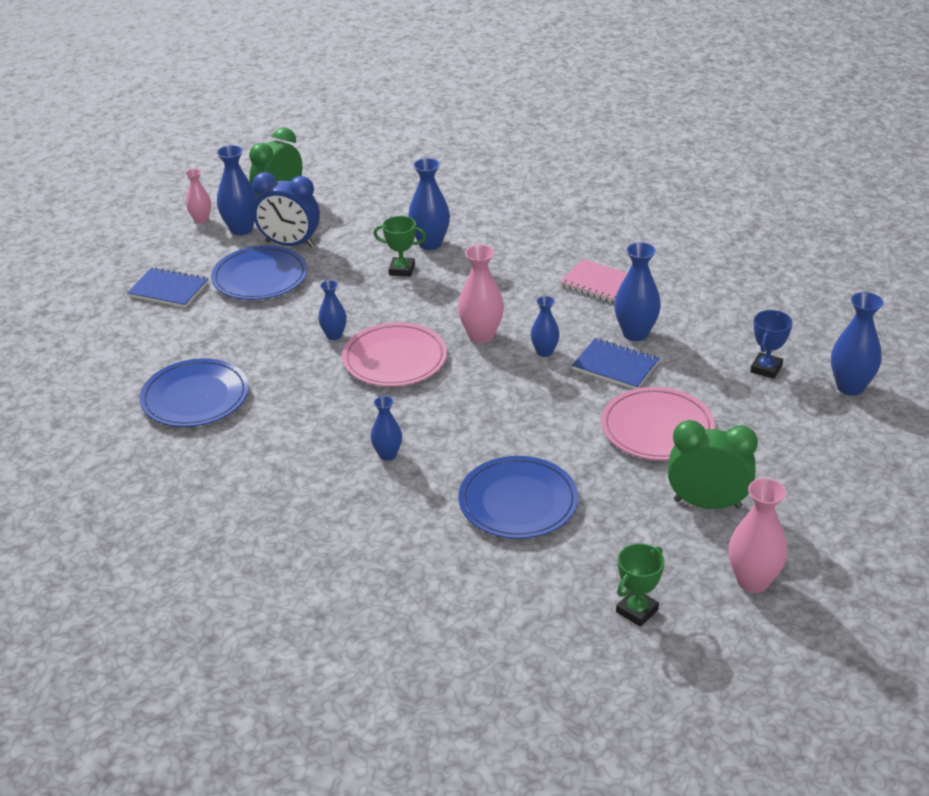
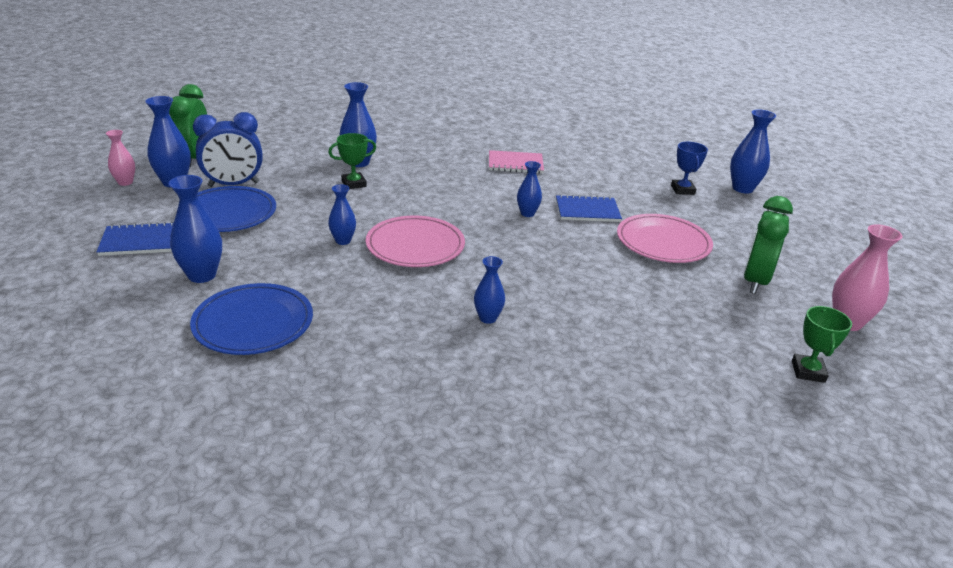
camera: 35 degrees left, 5 degrees down
pink vase [458,245,504,343] -> none
blue plate [458,456,578,539] -> none
blue vase [614,242,661,341] -> blue vase moved to [169,175,222,283]
green clock [668,420,758,509] -> green clock turned 45 degrees counterclockwise [744,196,793,294]

